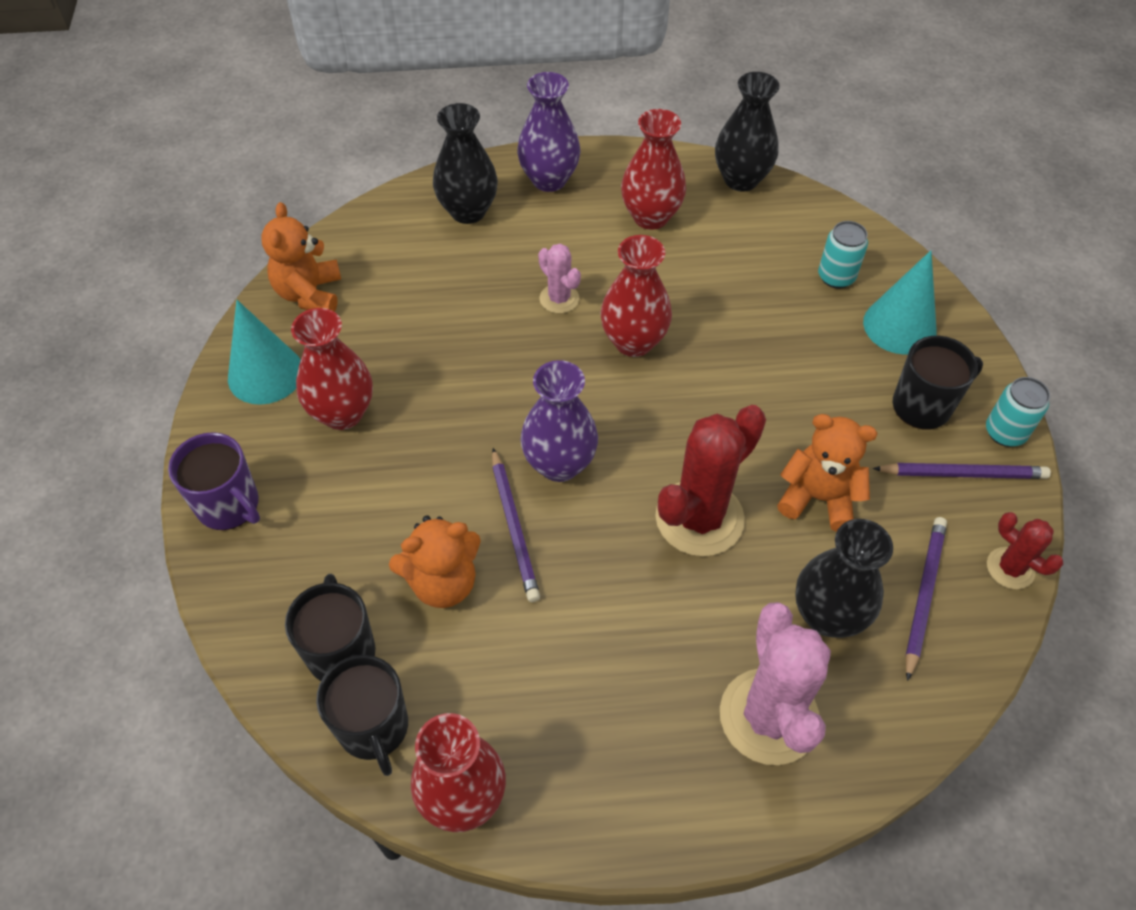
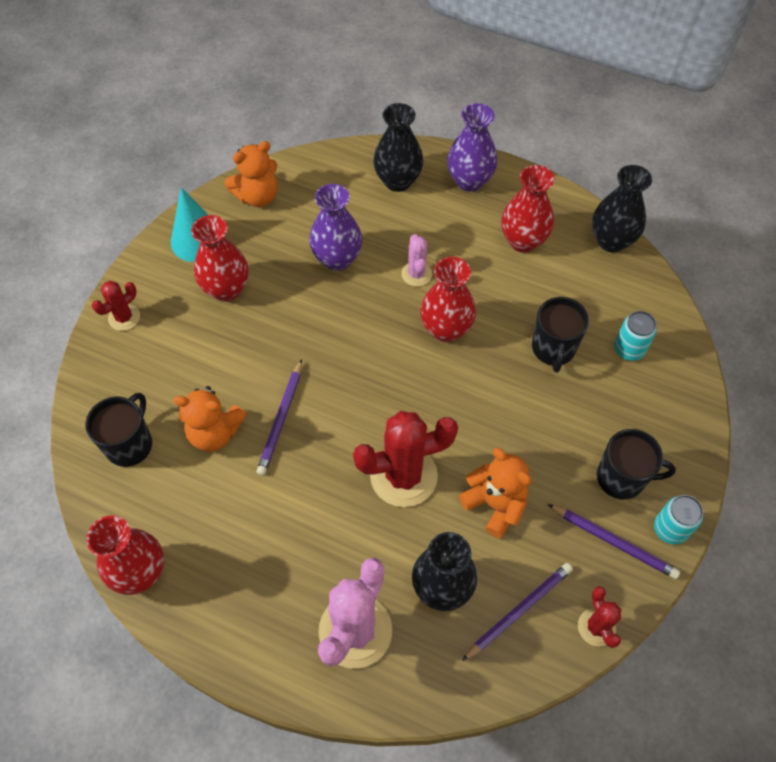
camera: 30 degrees right, 5 degrees up
purple mug [168,432,260,530] -> red cactus [92,281,140,331]
orange teddy bear [262,202,341,312] -> orange teddy bear turned 150 degrees counterclockwise [225,141,278,207]
black mug [316,655,408,776] -> black mug moved to [532,297,589,373]
purple vase [520,360,598,482] -> purple vase moved to [309,184,362,271]
turquoise cone [863,250,936,355] -> none

